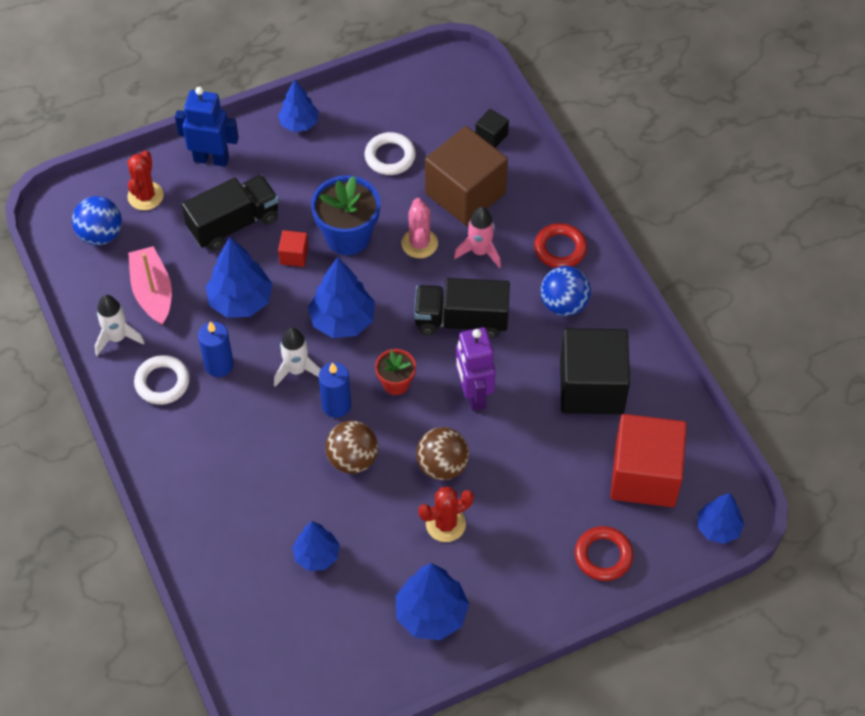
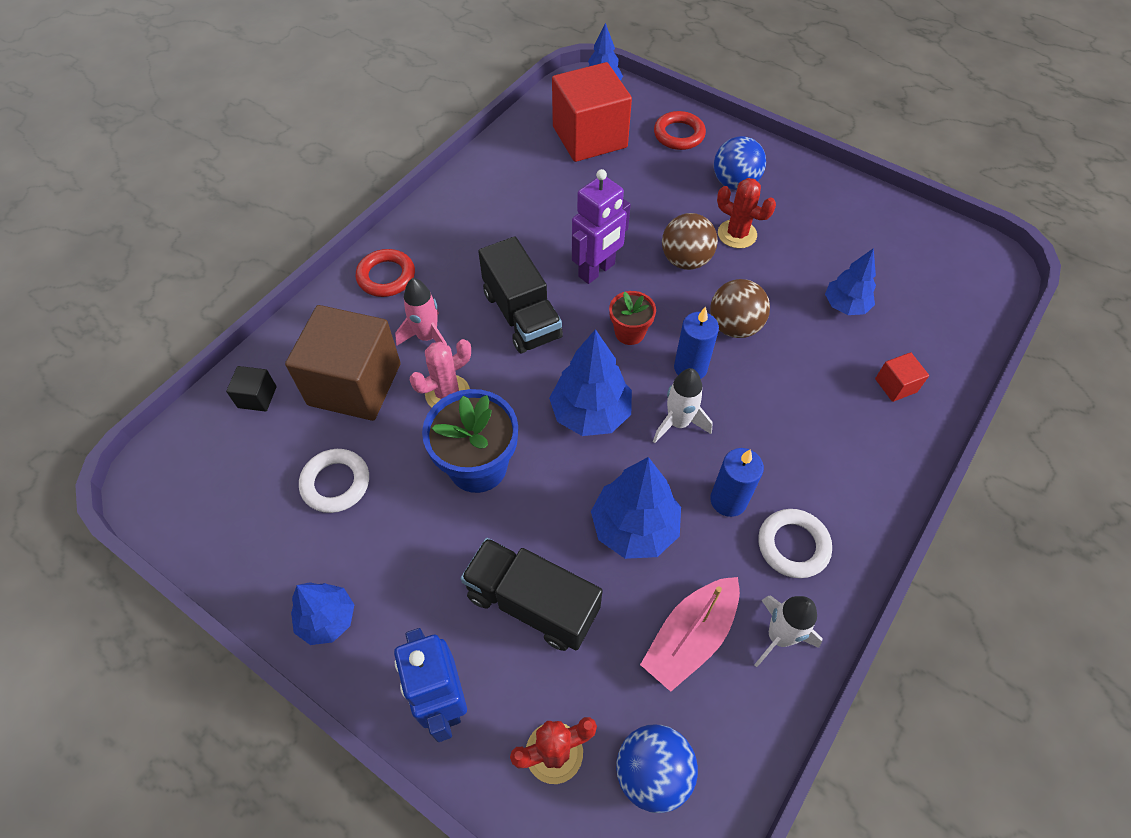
camera: 120 degrees left, 0 degrees up
red cube [278,230,309,267] -> red cube moved to [875,352,929,402]
blue tree [395,563,469,640] -> none
blue ball [540,266,591,316] -> blue ball moved to [714,136,766,190]
black cube [560,328,630,414] -> none

